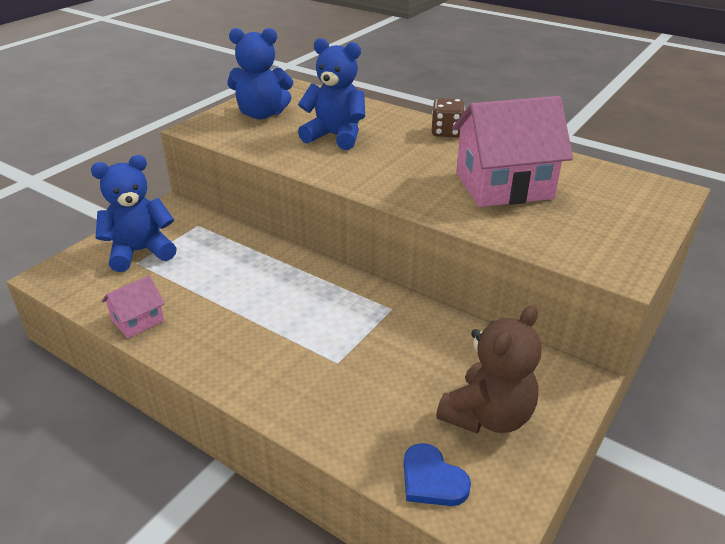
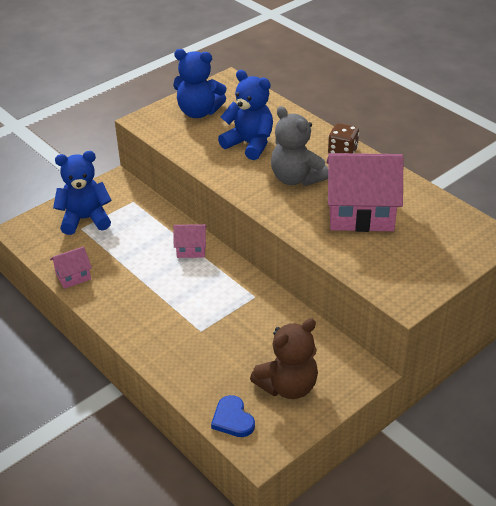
camera: 15 degrees right, 5 degrees up
none -> pink house [173,224,207,258]
none -> grey teddy bear [271,106,328,186]

